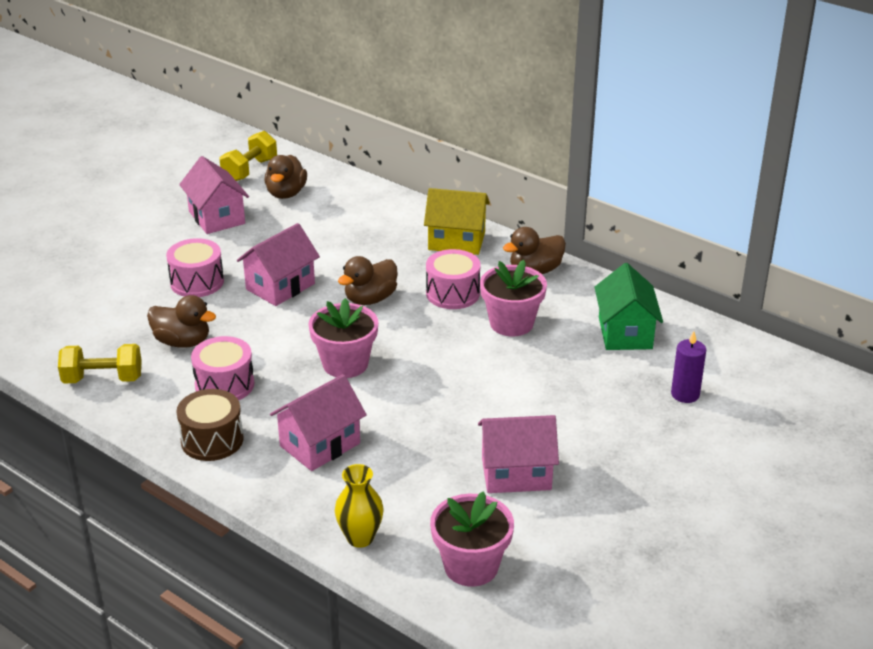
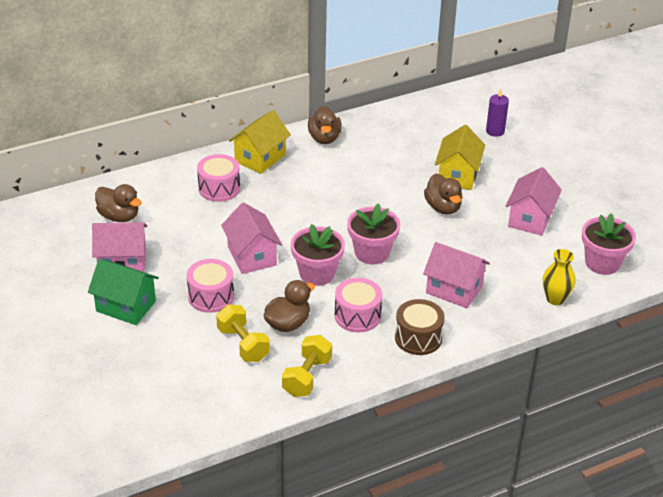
camera: 65 degrees left, 5 degrees up
yellow dumbbell [220,131,277,181] -> yellow dumbbell moved to [216,305,270,362]
pink house [270,374,367,471] -> pink house turned 45 degrees counterclockwise [423,242,490,308]
brown duck [338,256,398,305] -> brown duck moved to [424,174,462,215]
pink drum [426,249,481,309] -> pink drum moved to [197,154,240,202]
pink flower pot [480,260,547,336] -> pink flower pot moved to [291,224,345,286]
green house [595,263,663,350] -> green house moved to [88,259,159,325]
none -> yellow house [435,125,485,190]

